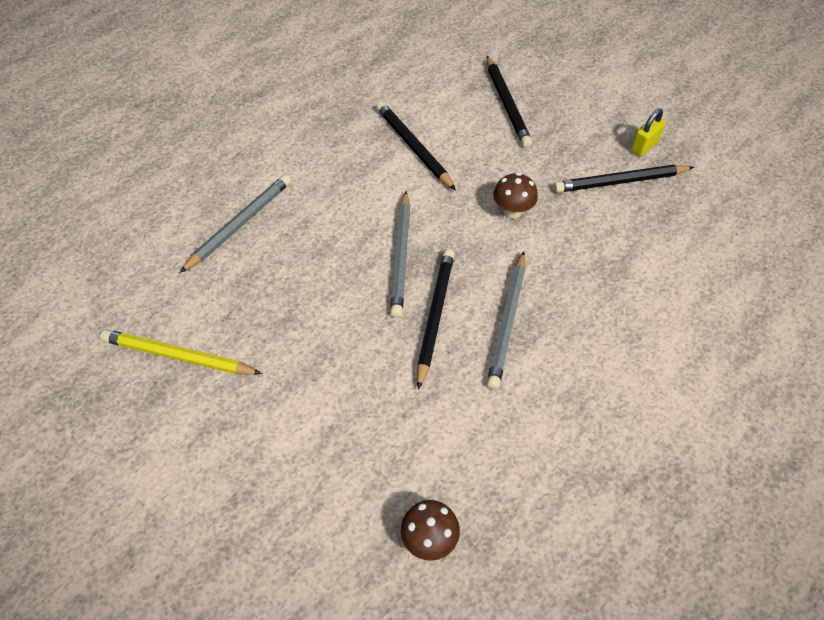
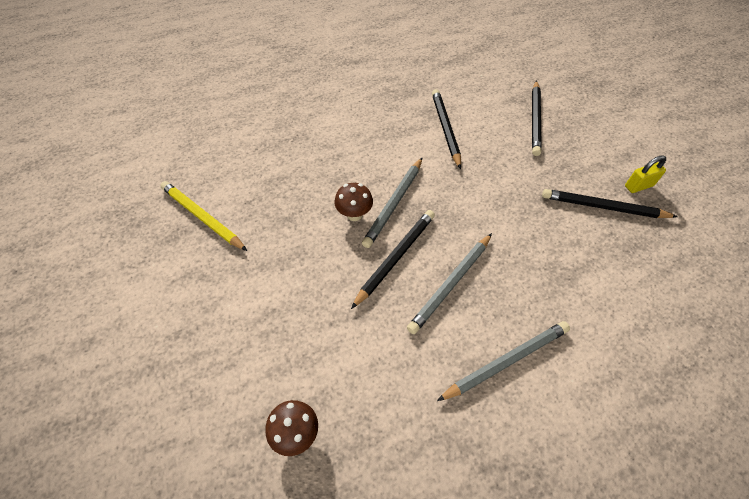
camera: 25 degrees right, 0 degrees up
grey pencil [180,175,291,273] -> grey pencil moved to [437,321,570,401]
brown mushroom [493,173,538,219] -> brown mushroom moved to [334,183,373,221]

